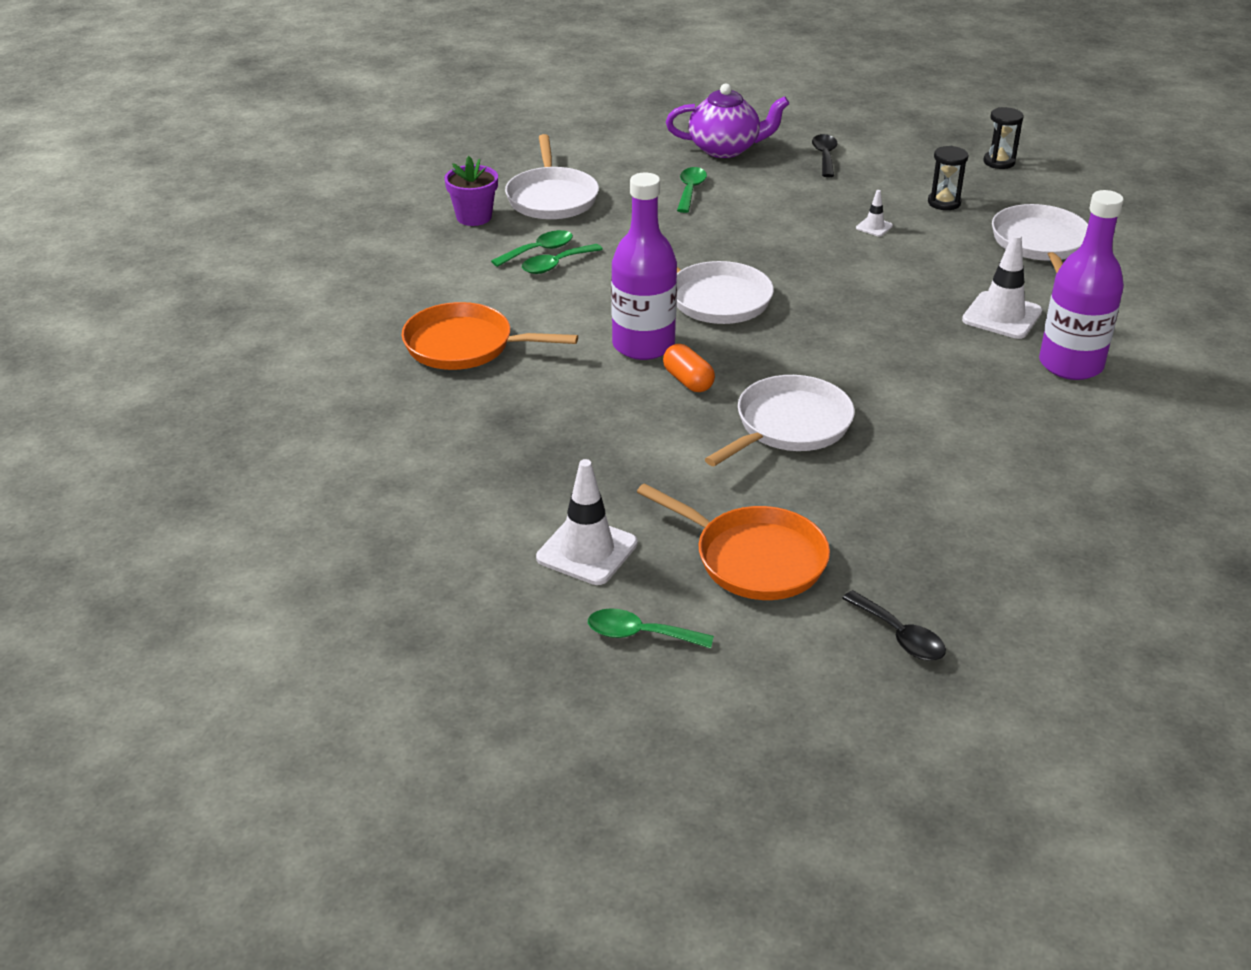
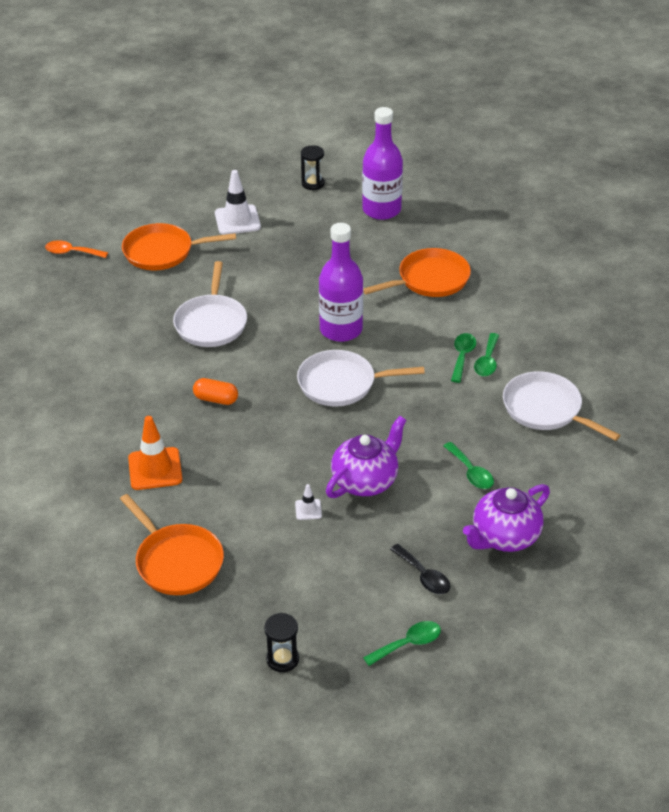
camera: 140 degrees right, 5 degrees up
purple flower pot [445,156,498,226] -> none
green spoon [588,608,714,649] -> green spoon moved to [363,621,441,666]
orange capsule [663,344,715,392] -> orange capsule moved to [193,378,238,405]
black spoon [842,590,946,661] -> orange spoon [45,240,108,258]
black hourglass [928,146,968,210] -> black hourglass moved to [301,145,325,190]
white traffic cone [962,233,1042,339] -> orange traffic cone [128,416,182,490]
white pan [992,204,1088,273] -> orange pan [120,494,224,595]
purple bottle [1039,190,1124,380] -> purple bottle moved to [362,107,403,220]
none -> purple teapot [326,416,406,498]

